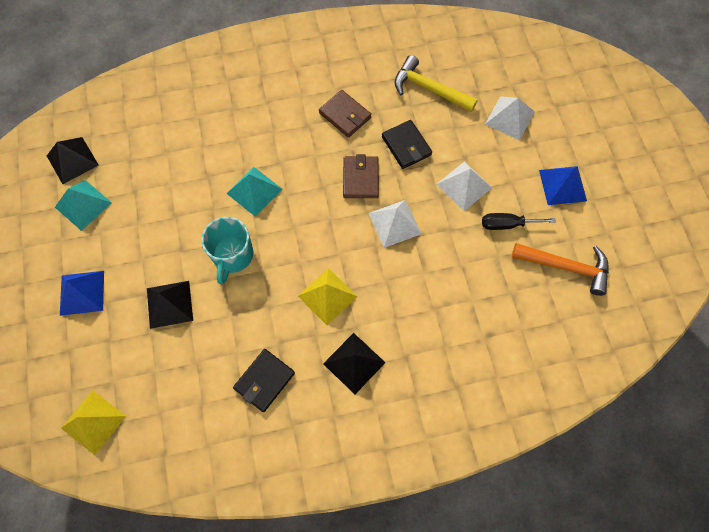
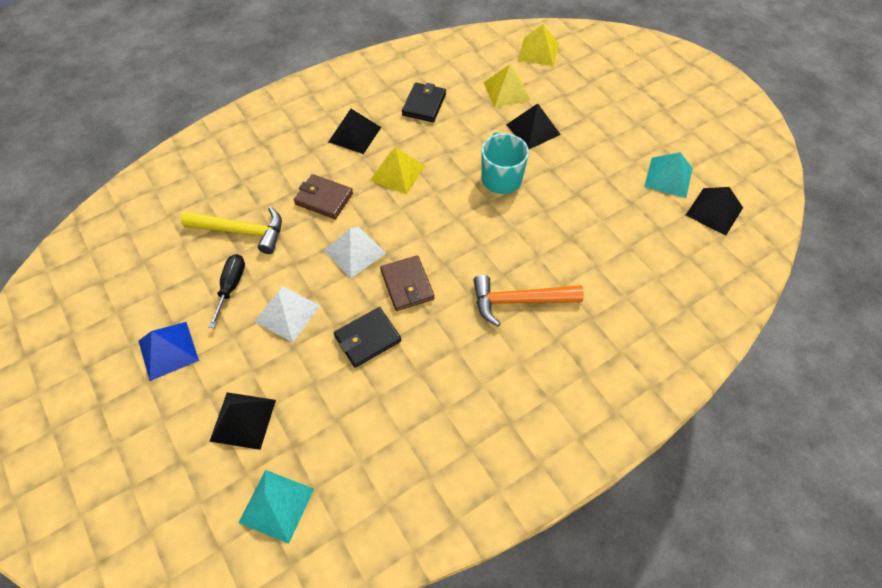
camera: 160 degrees right, 10 degrees down
blue pyramid [60,271,104,316] -> none
turquoise pyramid [226,167,283,217] -> turquoise pyramid moved to [239,470,314,544]
brown wallet [319,90,372,138] -> brown wallet moved to [294,174,353,219]
black wallet [382,120,432,169] -> black wallet turned 75 degrees counterclockwise [334,307,401,368]
yellow hammer [395,55,478,112] -> yellow hammer moved to [181,207,282,254]
black screwdriver [482,213,556,230] -> black screwdriver turned 60 degrees counterclockwise [209,254,245,328]
white pyramid [485,96,535,140] -> black pyramid [209,392,276,450]
orange hammer [512,243,609,296] -> orange hammer moved to [474,275,584,327]
none -> yellow pyramid [483,65,531,108]

